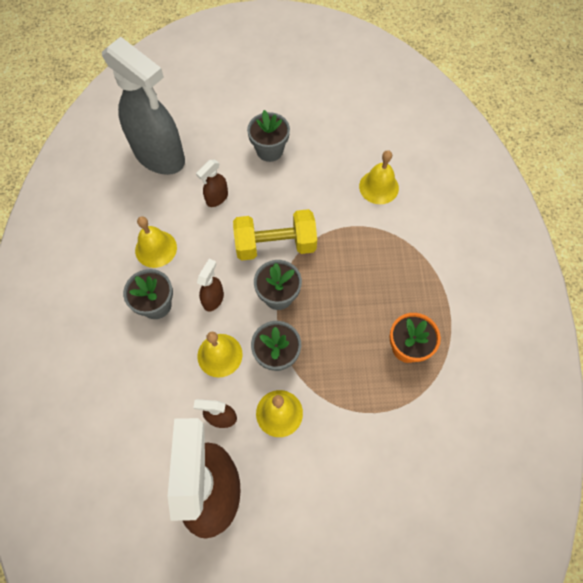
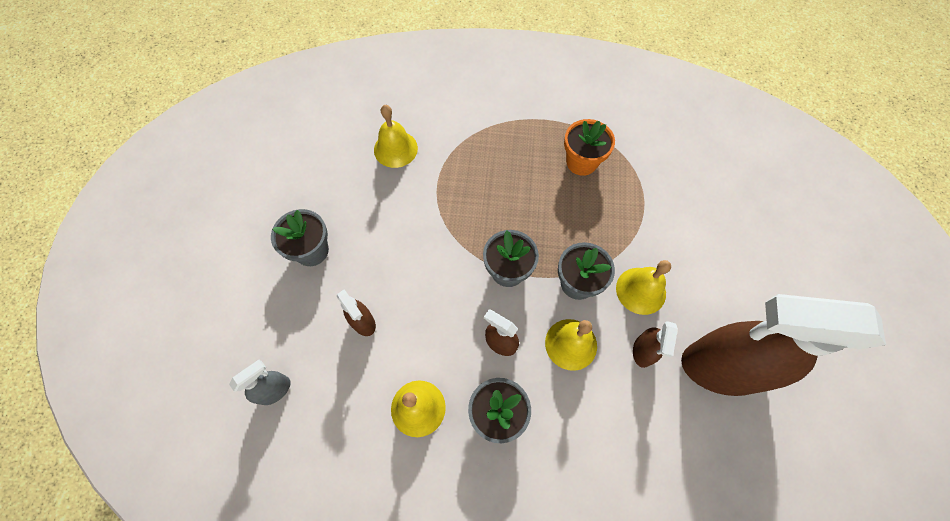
camera: 80 degrees left, 0 degrees up
grey spray bottle [102,37,185,175] -> grey spray bottle [229,360,291,405], size x0.41
yellow dumbbell [233,209,317,261] -> none

